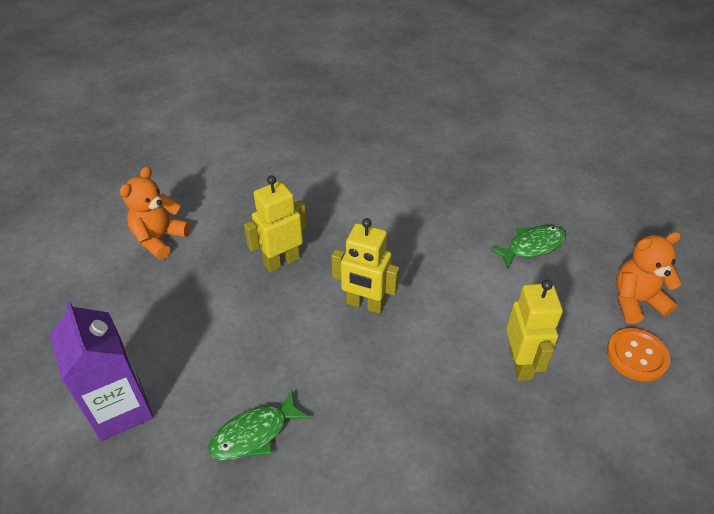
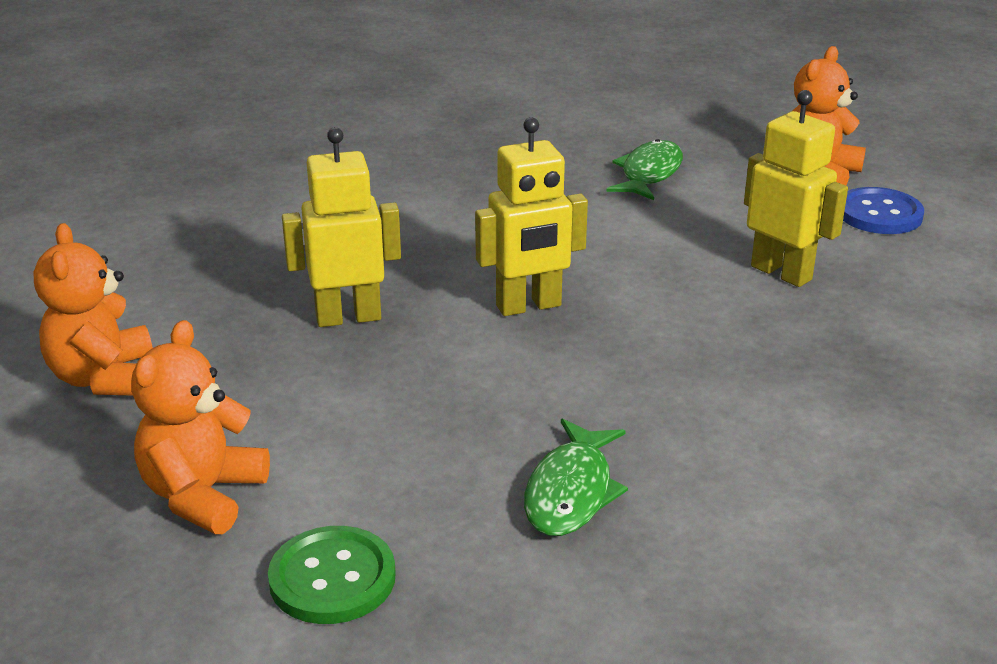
camera: 40 degrees left, 15 degrees down
purple carton [50,300,153,441] -> green button [268,526,396,624]
yellow robot [244,175,307,272] -> yellow robot turned 60 degrees clockwise [282,127,401,327]
orange button [607,328,670,382] -> blue button [843,187,924,234]
none -> orange teddy bear [131,320,270,534]

